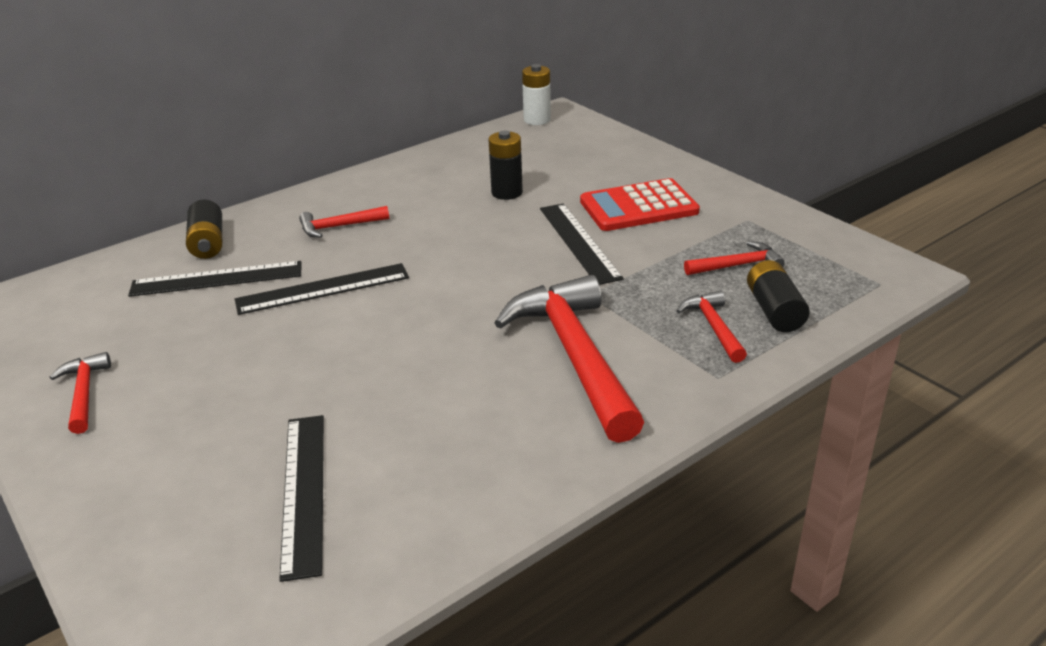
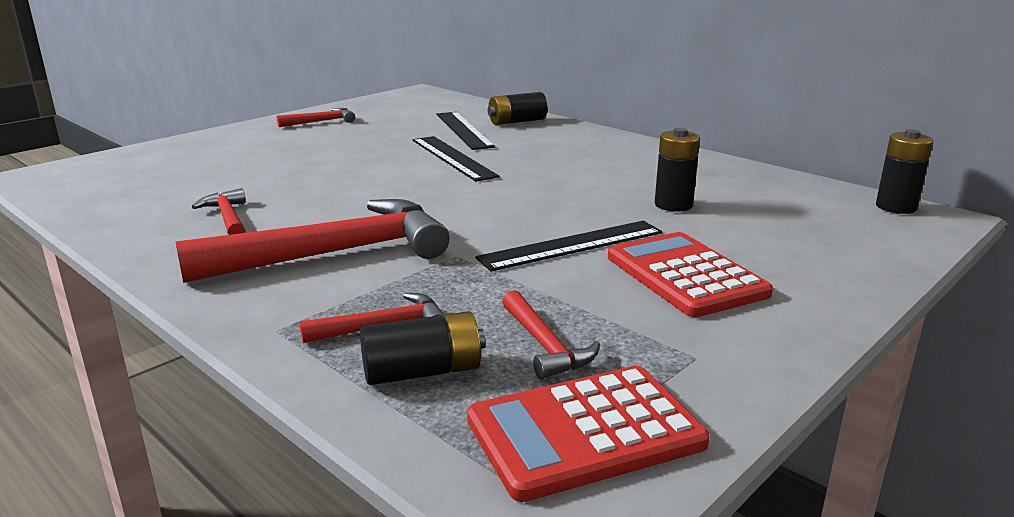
camera: 80 degrees right, 10 degrees down
black ruler [279,415,324,582] -> none
red hammer [299,206,389,238] -> red hammer moved to [192,188,246,235]
white battery [522,64,551,125] -> black battery [876,129,933,214]
none -> red calculator [467,366,710,502]

